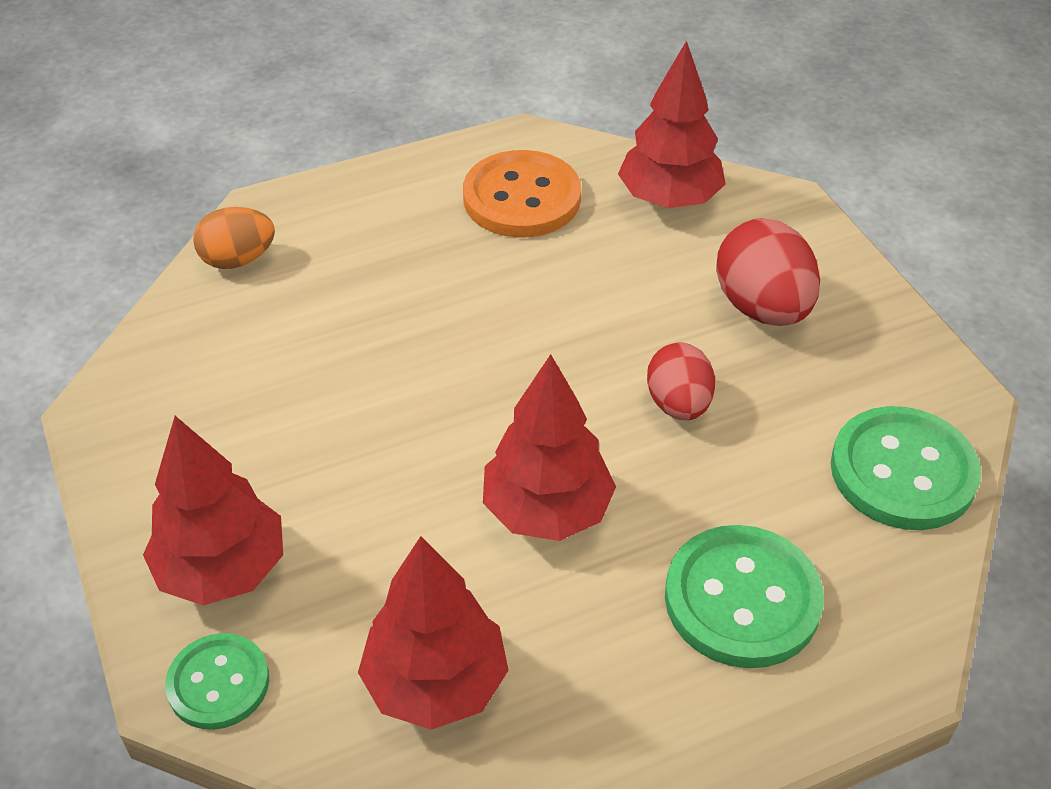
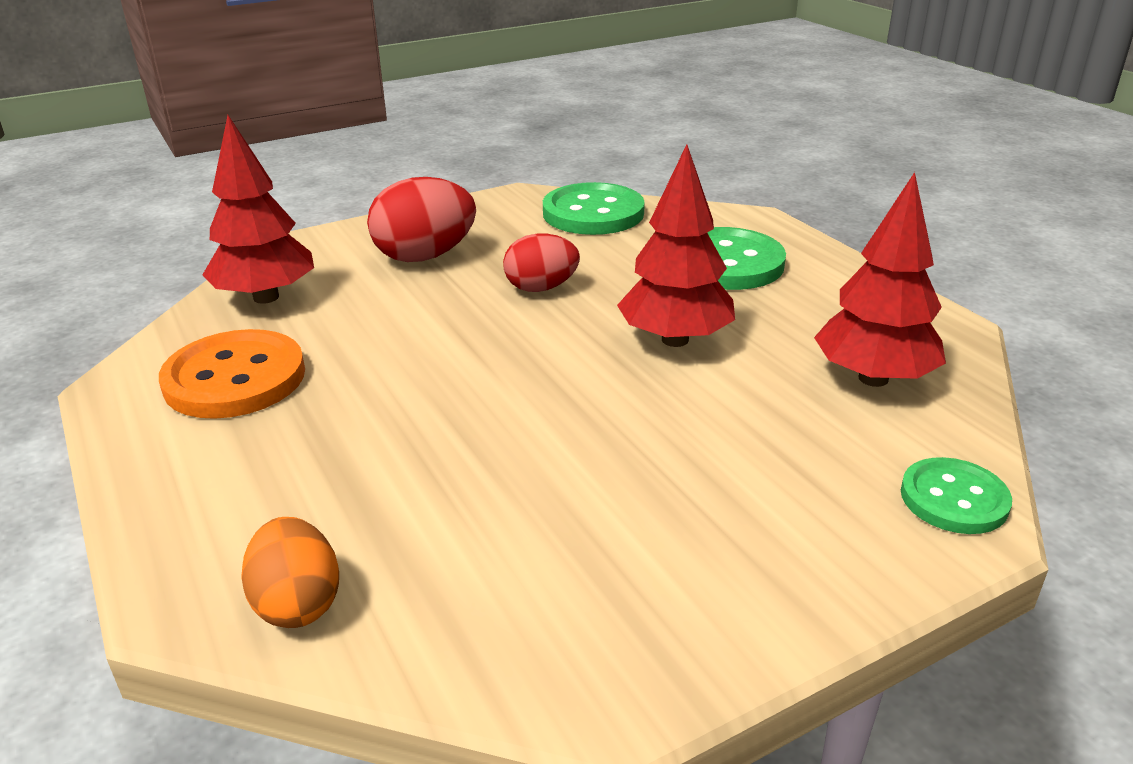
camera: 95 degrees left, 15 degrees down
red tree [143,416,283,605] -> none

